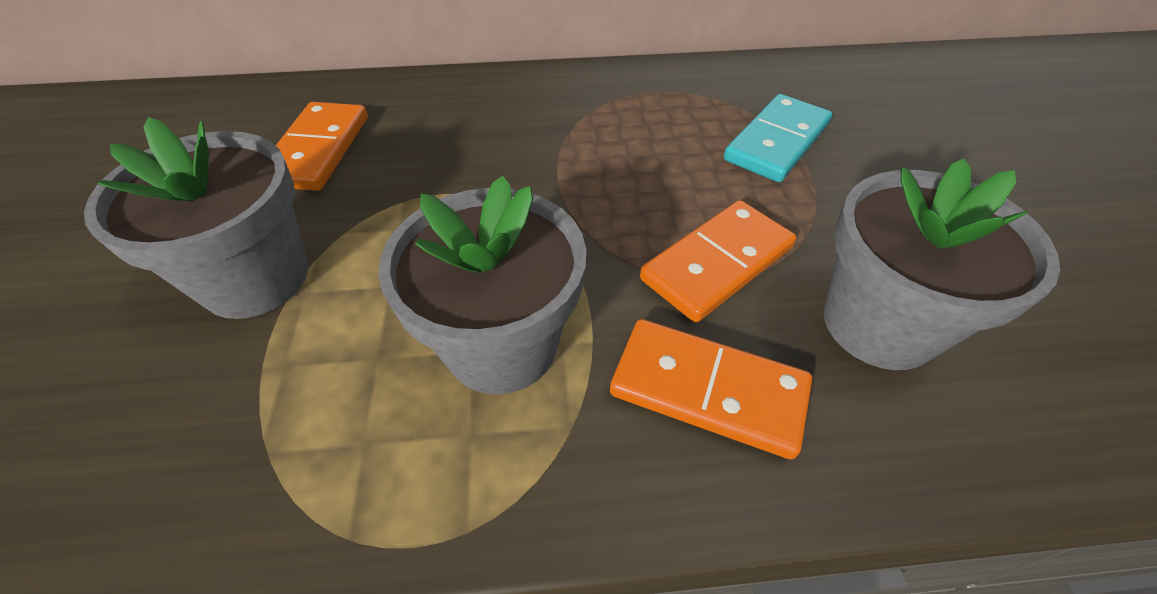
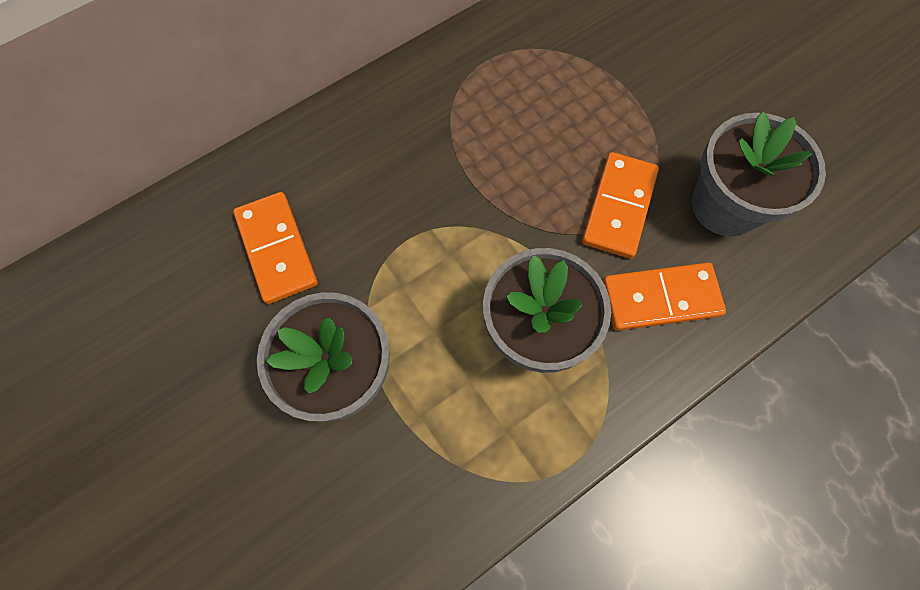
camera: 30 degrees left, 20 degrees up
turquoise domino [724,94,833,182] -> none

